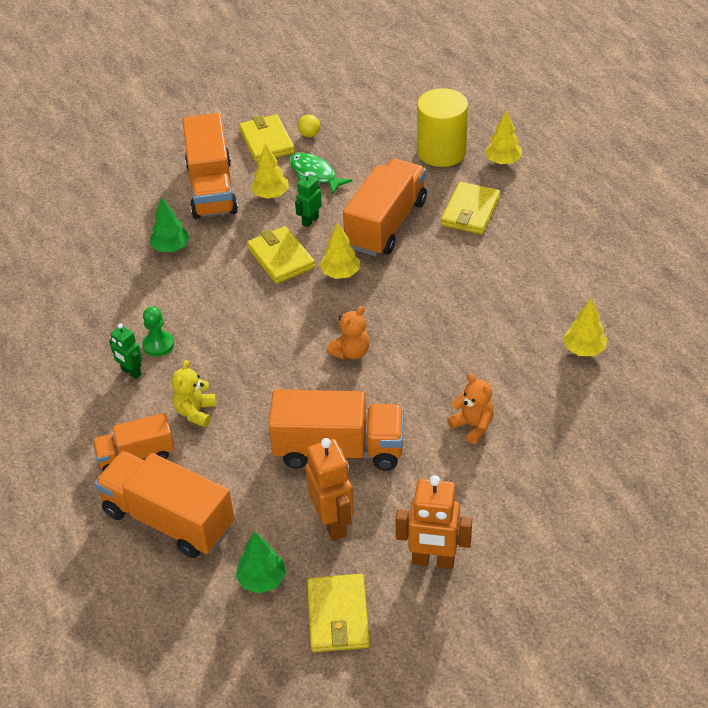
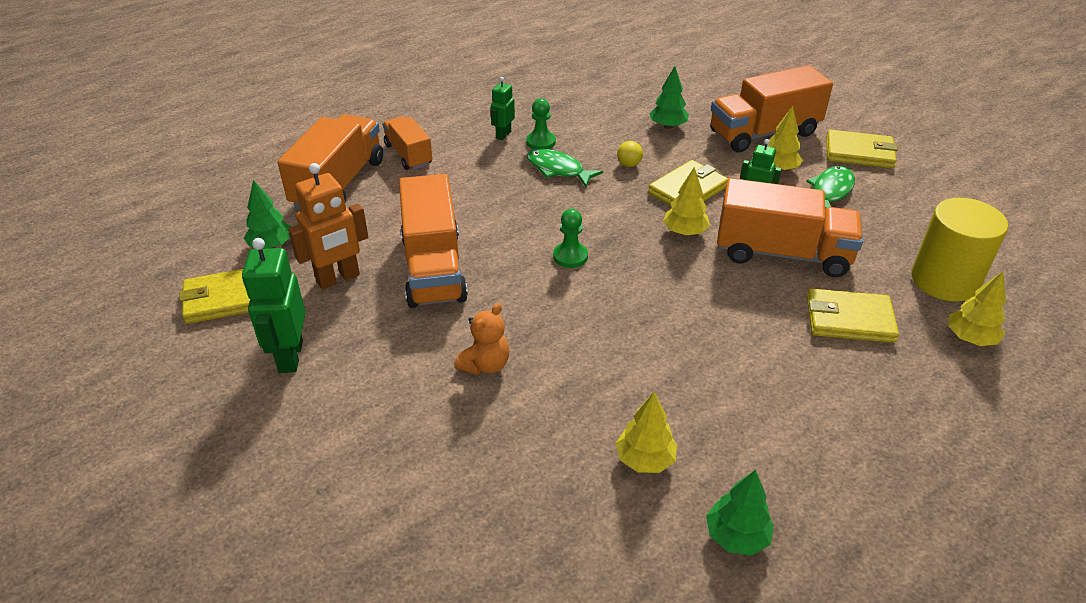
camera: 75 degrees right, 5 degrees down
yellow teddy bear [172,360,216,427] -> none
yellow wallet [239,114,295,162] -> yellow wallet turned 45 degrees clockwise [826,129,898,168]
yellow ball [298,115,320,137] -> yellow ball moved to [617,141,643,167]
orange teddy bear [326,306,369,360] -> green pawn [553,209,588,268]
orange robot [396,475,472,569] -> green robot [242,238,306,373]
none -> green fish [527,149,603,187]
none -> green tree [706,470,774,556]

